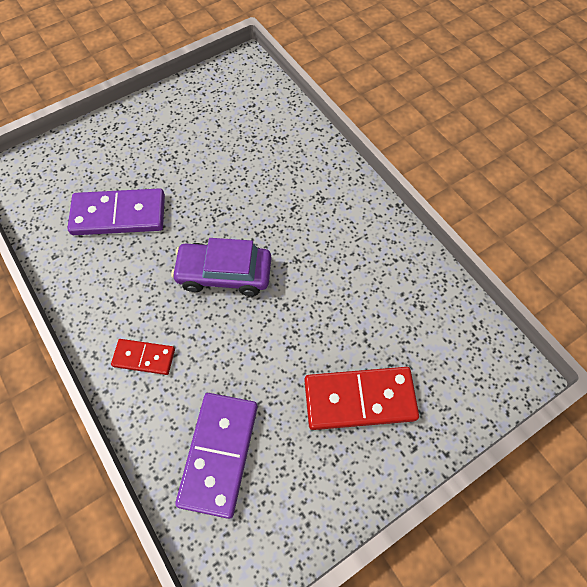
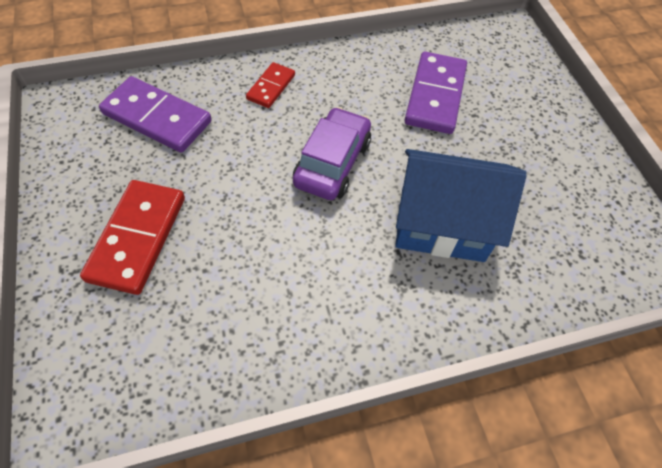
camera: 105 degrees right, 5 degrees down
none -> blue house [395,149,527,262]

